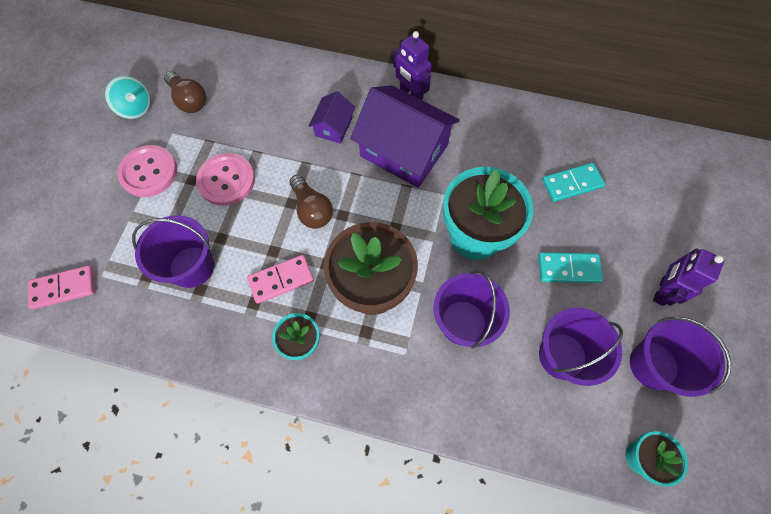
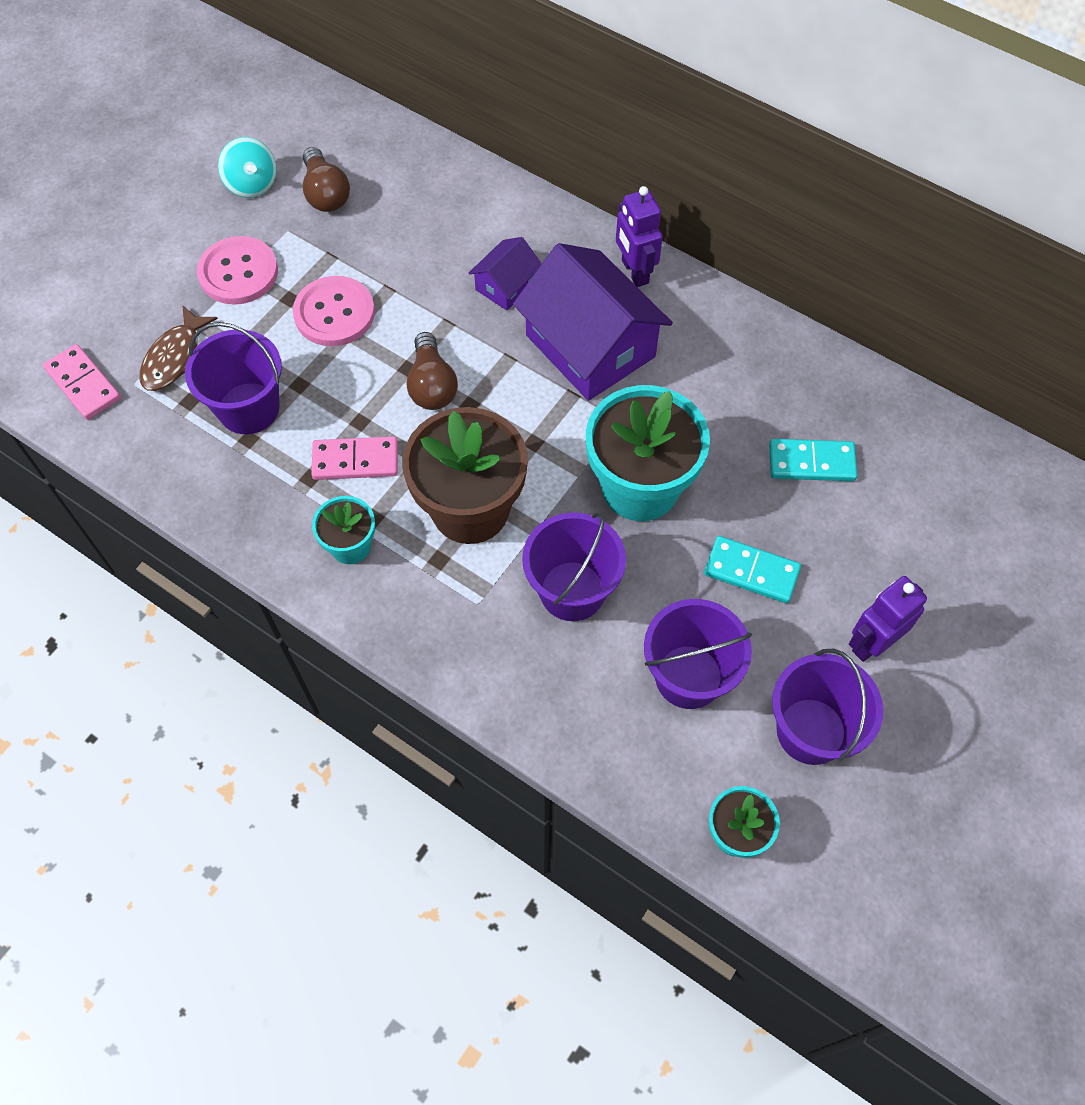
camera: 20 degrees right, 5 degrees down
pink domino [28,266,95,309] -> pink domino turned 45 degrees clockwise [43,344,121,420]
none -> brown fish [139,305,218,391]

